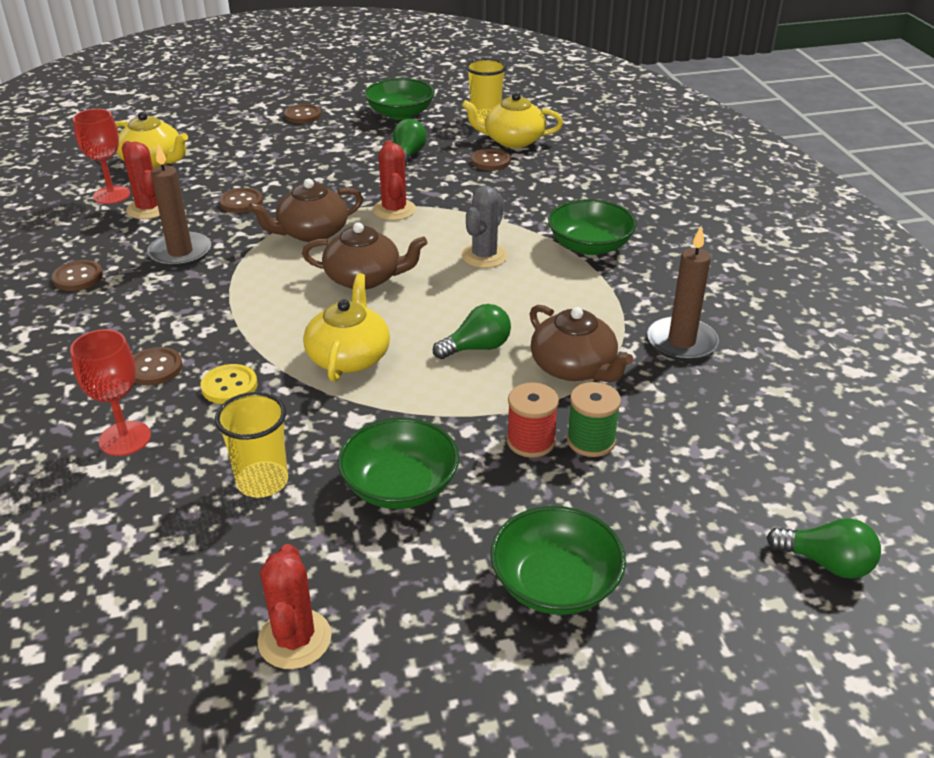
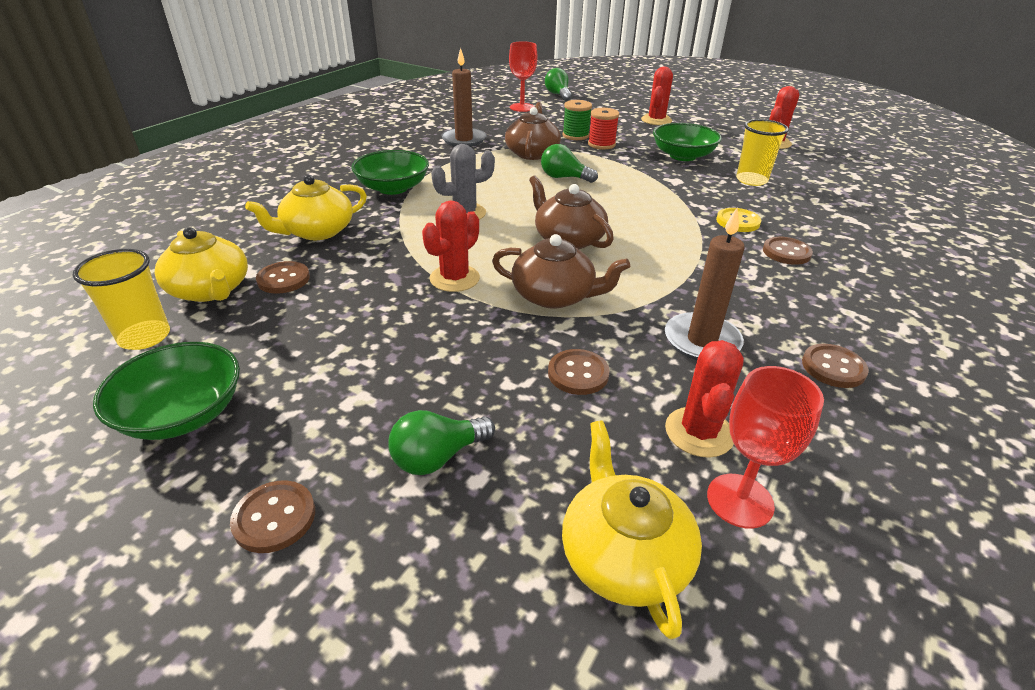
camera: 135 degrees left, 0 degrees up
red goblet [70,329,151,456] -> red goblet moved to [509,41,538,112]
yellow teapot [303,273,390,382] -> yellow teapot moved to [245,175,367,240]
green light bulb [393,119,427,166] -> green light bulb moved to [388,410,495,475]
green bowl [491,506,626,615] -> red cactus [641,67,673,125]

